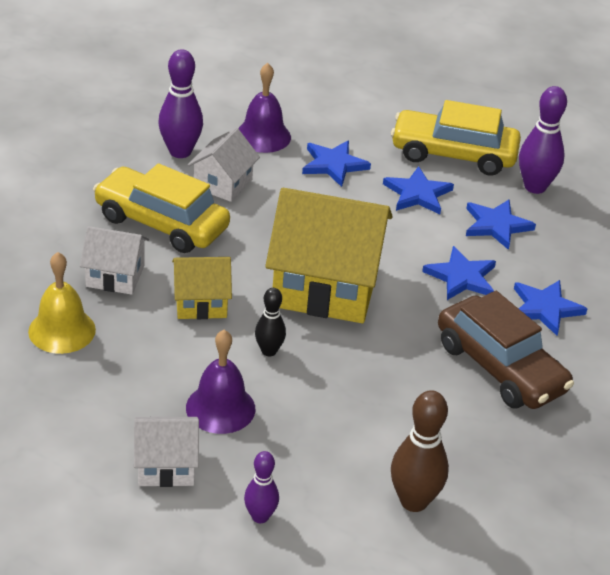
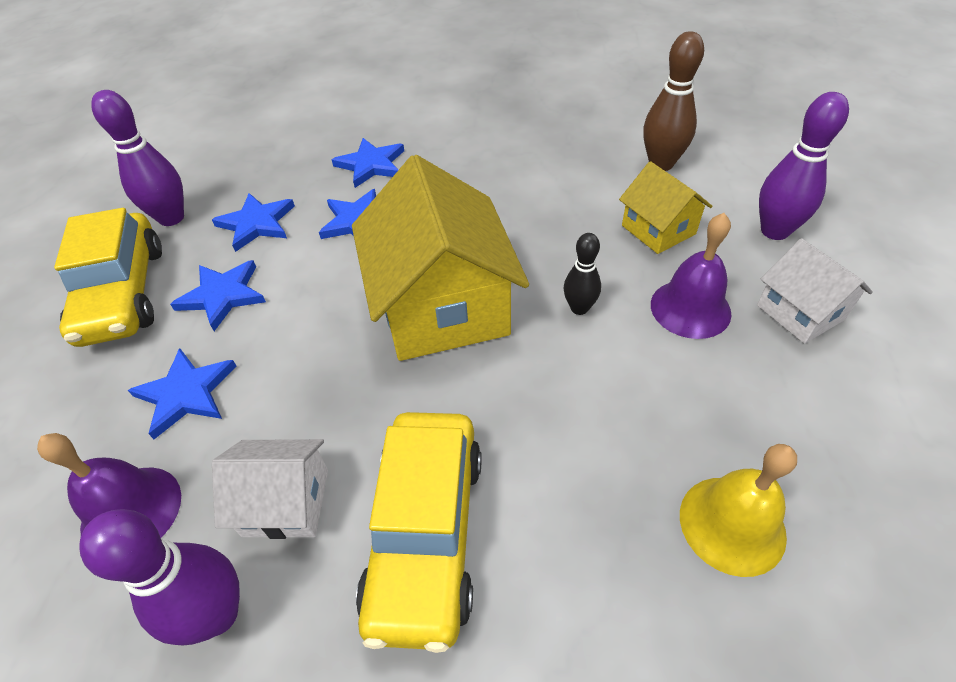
camera: 110 degrees left, 10 degrees up
white house [80,226,149,295] -> none
yellow house [172,257,232,319] -> yellow house moved to [619,161,713,254]
purple bowling pin [244,451,279,523] -> purple bowling pin [759,92,849,240], size x1.67
brown car [438,291,574,409] -> none

